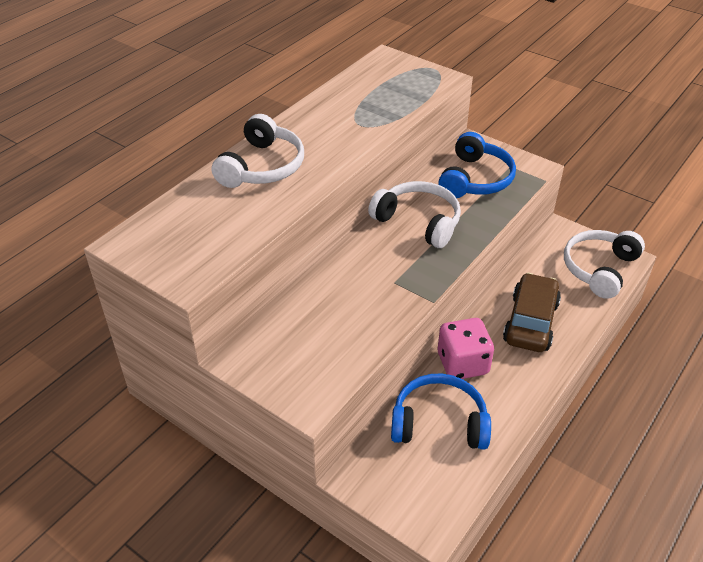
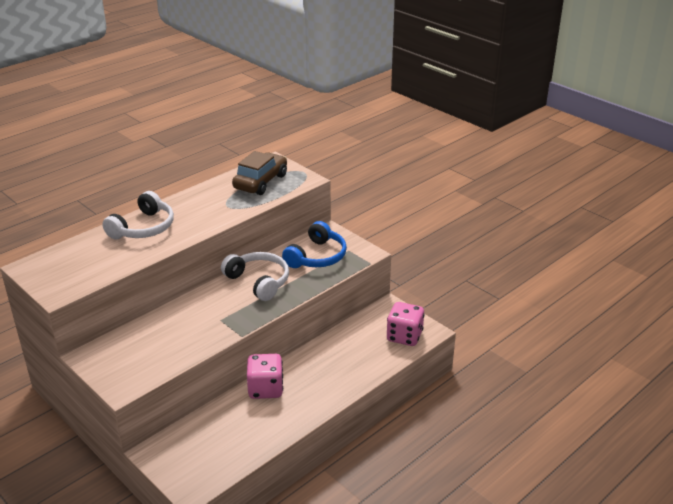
camera: 10 degrees right, 10 degrees down
blue headphones [391,374,491,450] -> none
brown car [503,273,561,352] -> brown car moved to [232,151,287,195]
white headphones [564,230,645,299] -> pink dice [387,302,425,346]

